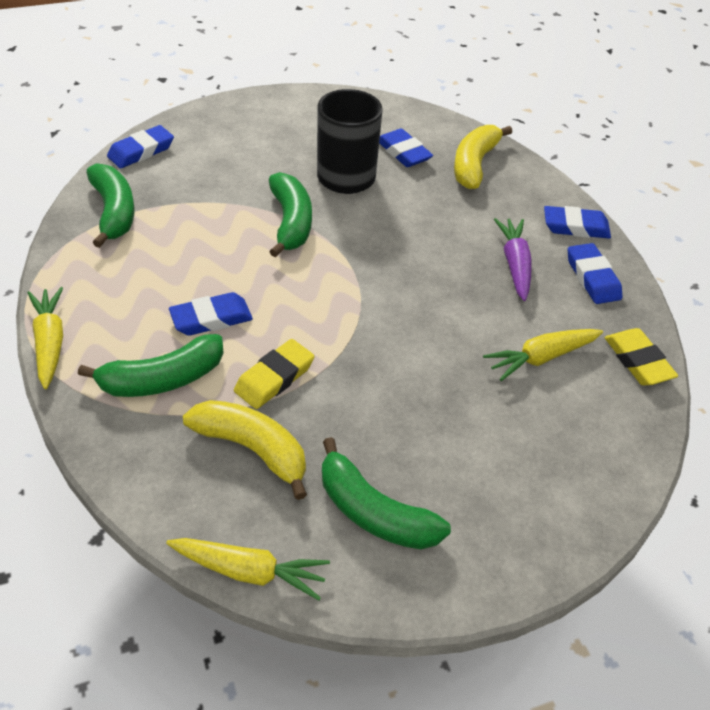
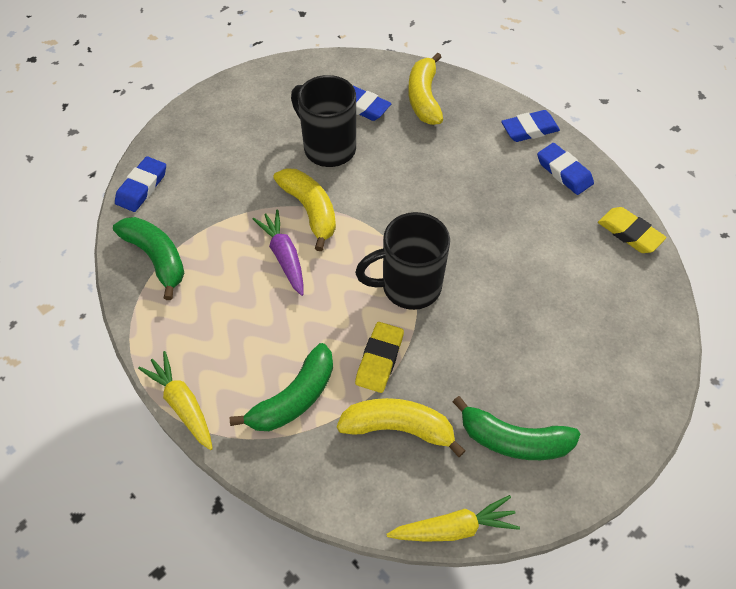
camera: 20 degrees left, 10 degrees up
blue eraser [169,292,253,336] -> none
green banana [269,172,312,258] -> yellow banana [273,168,336,251]
yellow carrot [483,329,603,381] -> none
purple carrot [494,218,532,301] -> purple carrot moved to [253,209,304,296]
none -> black mug [355,212,450,310]

